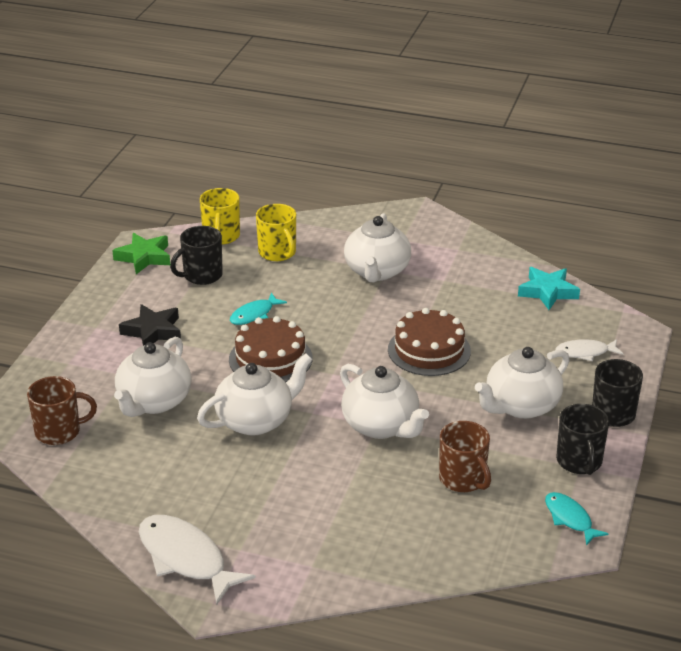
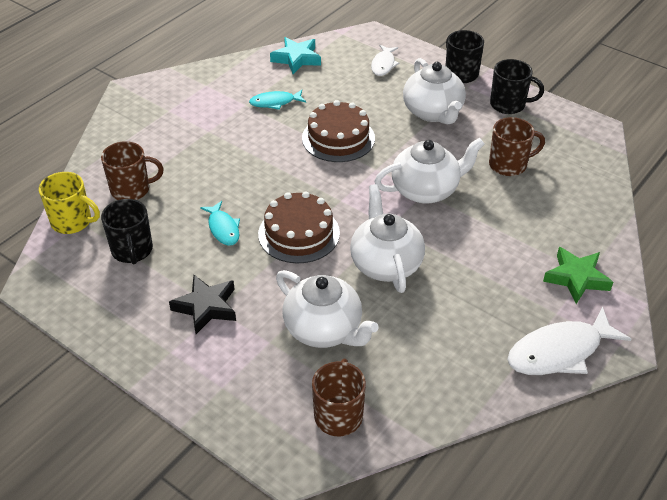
camera: 70 degrees left, 10 degrees up
green star [112,233,170,274] -> green star moved to [543,247,613,304]
yellow mug [256,204,296,261] -> brown mug [101,141,164,200]
white teapot [344,213,411,282] -> none
turquoise fish [545,492,609,546] -> turquoise fish moved to [249,90,306,110]

